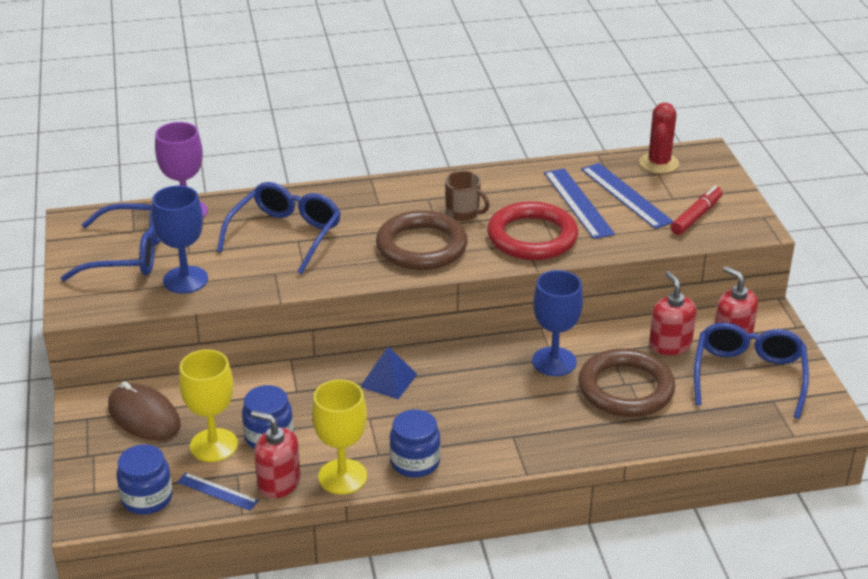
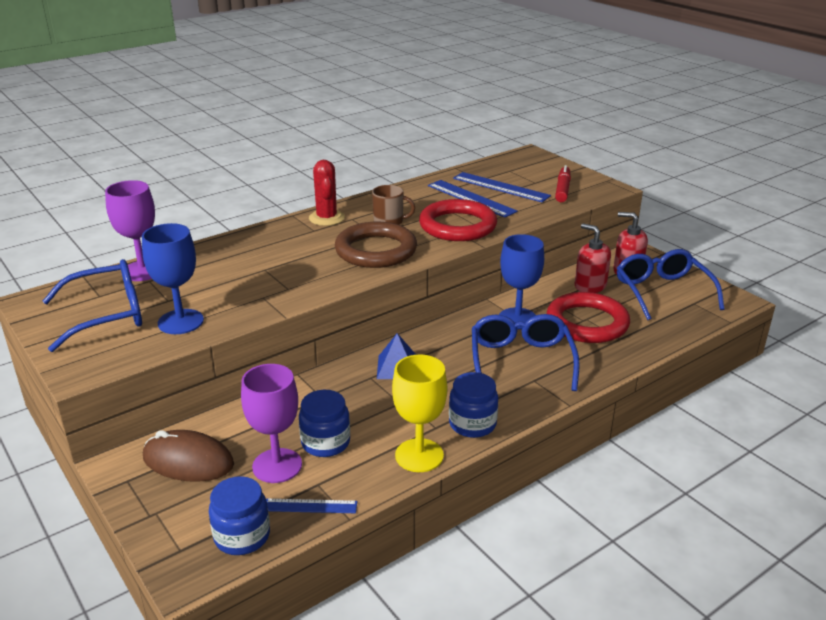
camera: 25 degrees left, 5 degrees down
yellow goblet [179,350,238,462] -> purple goblet [241,364,302,483]
blue glasses [217,182,341,274] -> blue glasses moved to [472,314,580,391]
red soap dispenser [251,410,301,498] -> none
brown ring [578,348,675,417] -> red ring [547,292,630,343]
red cactus [639,103,679,174] -> red cactus moved to [309,160,345,226]

